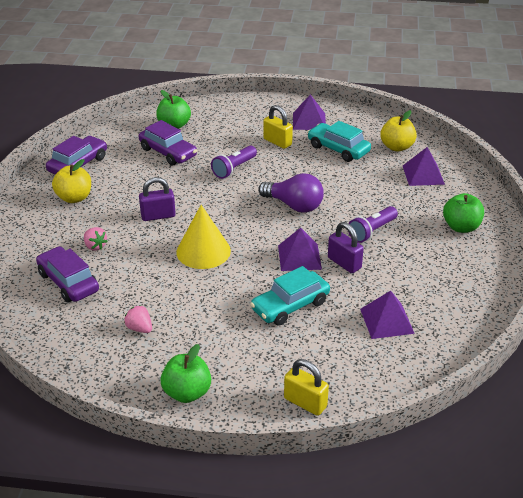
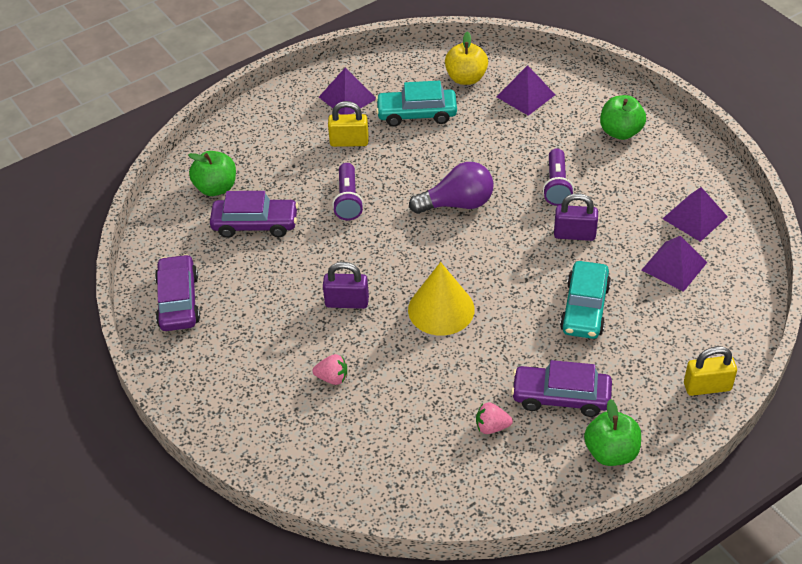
camera: 40 degrees left, 10 degrees up
purple car [36,246,99,302] -> purple car moved to [511,360,612,417]
yellow apple [52,159,91,203] -> none
purple padlock [139,177,176,221] -> purple padlock turned 60 degrees clockwise [323,262,369,309]
purple pyramid [278,228,322,271] -> purple pyramid moved to [662,187,728,242]

